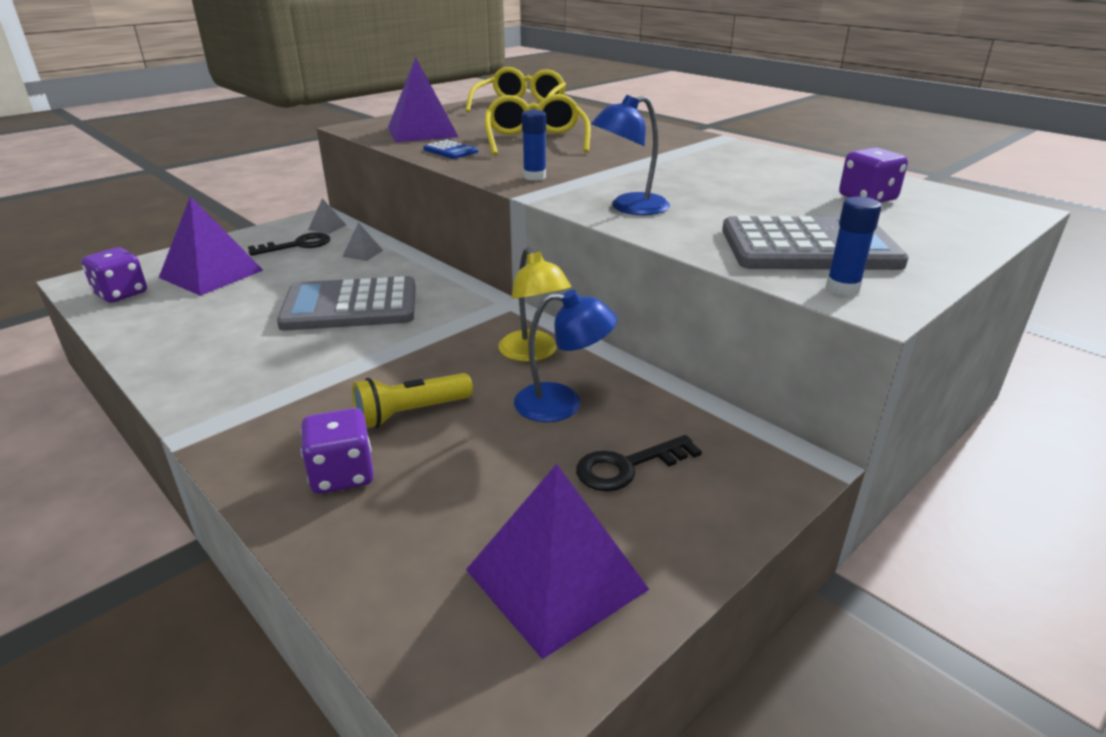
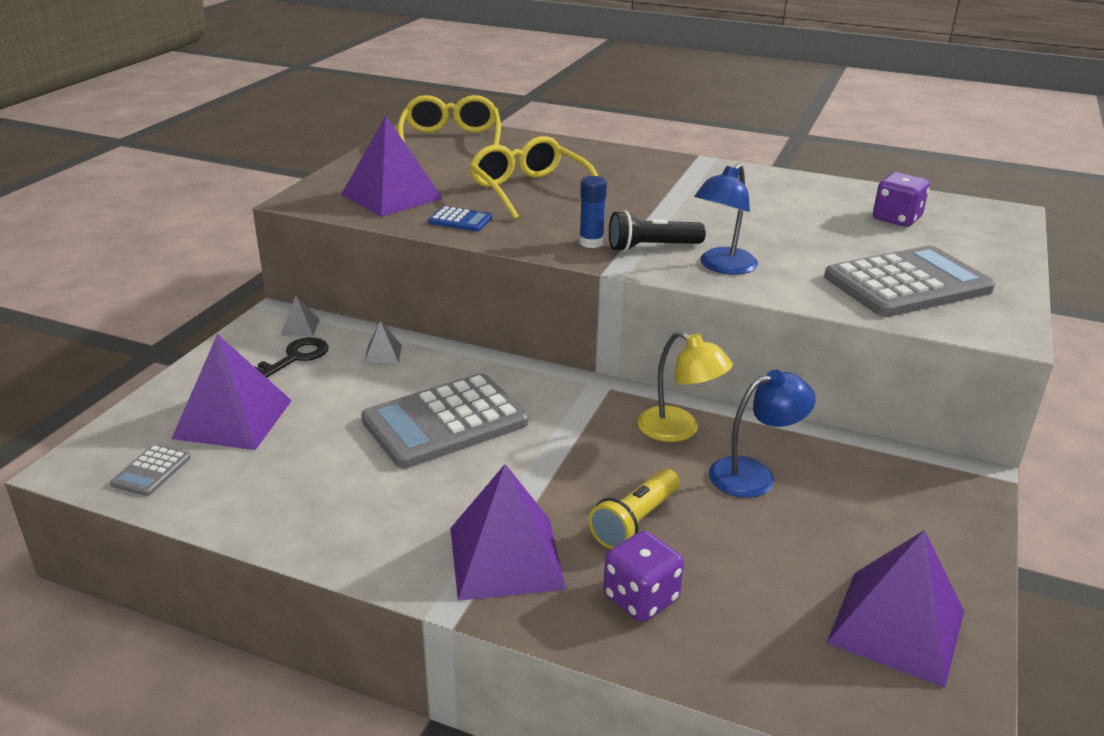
camera: 25 degrees left, 0 degrees up
purple dice [81,247,147,303] -> grey calculator [110,444,191,496]
black key [576,435,702,491] -> none
blue glue stick [826,197,882,296] -> none
none -> purple pyramid [450,464,566,601]
none -> black flashlight [609,210,706,252]

